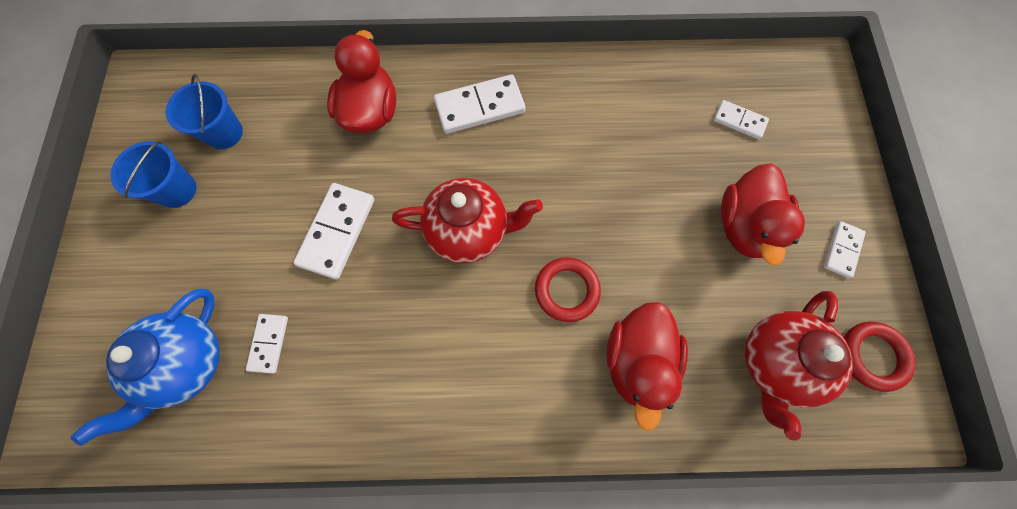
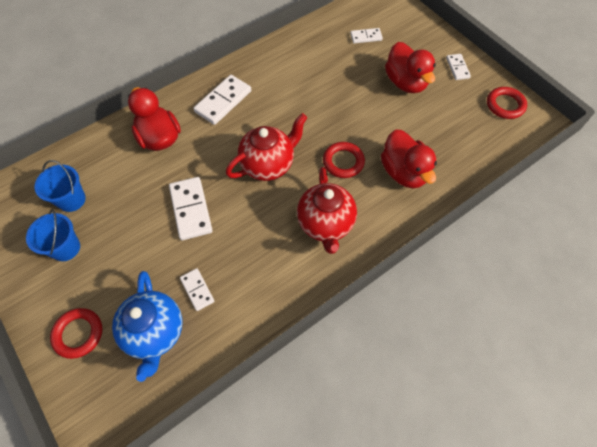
camera: 35 degrees left, 10 degrees down
red teapot [745,291,853,441] -> red teapot moved to [297,167,357,254]
none -> red ring [50,308,103,359]

